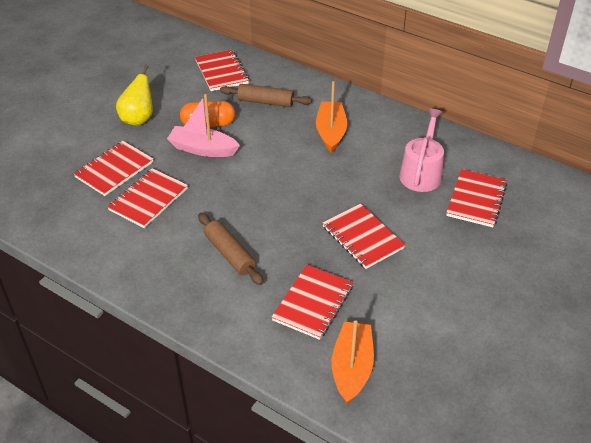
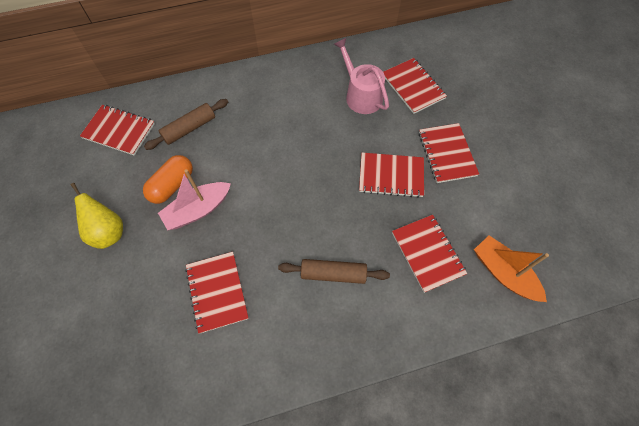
camera: 50 degrees left, 20 degrees up
red notebook [73,141,153,196] -> red notebook moved to [419,123,479,183]
orange boat [316,81,347,153] -> none

